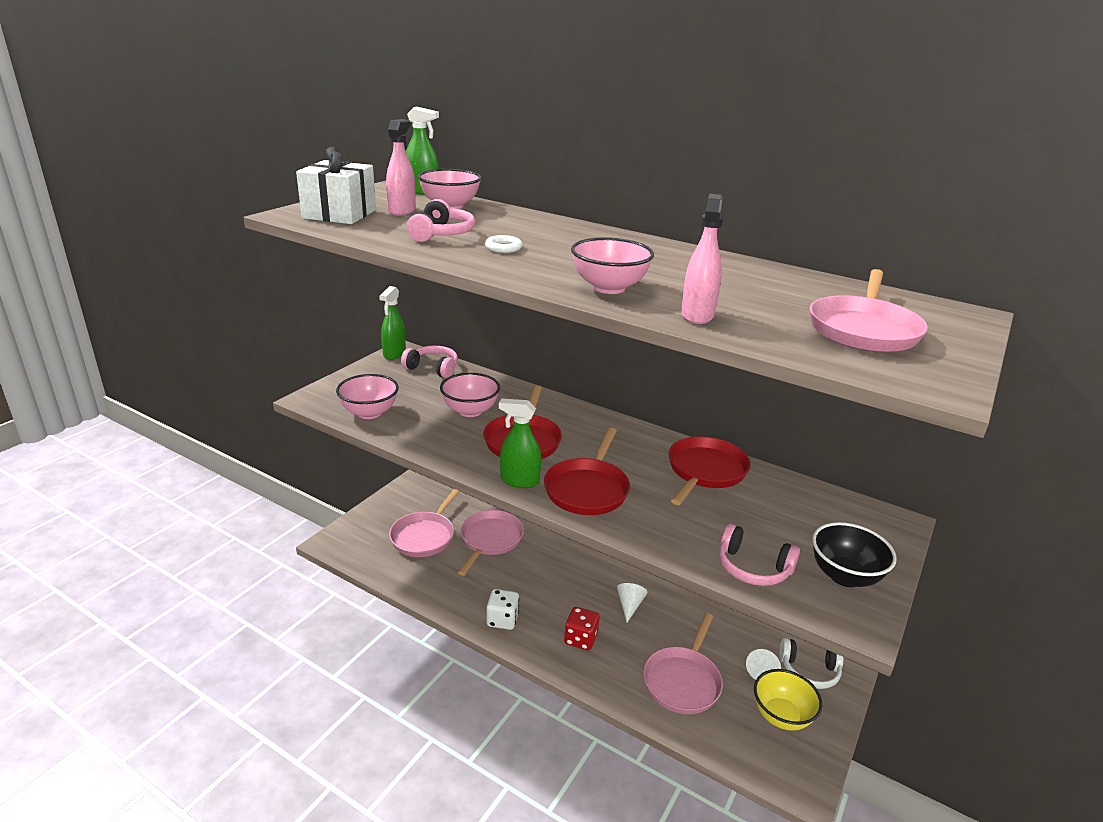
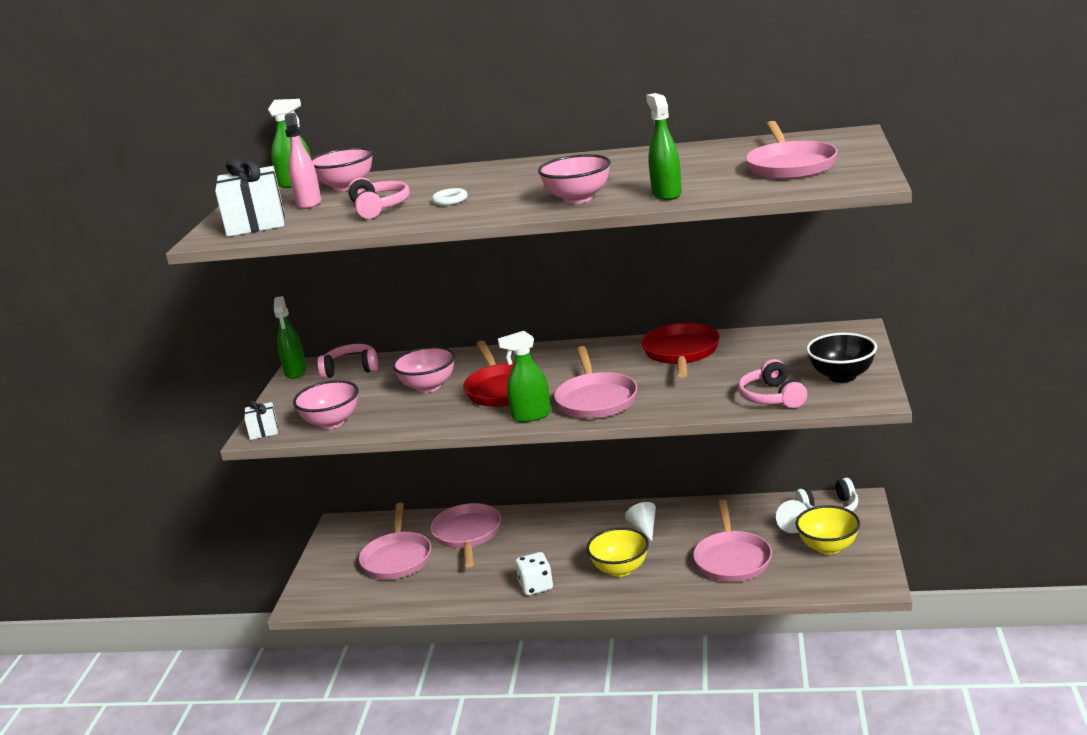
camera: 20 degrees left, 5 degrees down
red pan [544,427,630,515] -> pink pan [554,346,638,419]
red dice [564,607,600,650] -> yellow bowl [586,527,649,577]
pink spray bottle [681,194,723,324] -> green spray bottle [646,93,682,200]
pink headphones [719,524,800,586] -> pink headphones turned 75 degrees clockwise [738,359,807,408]
none -> white gift [244,401,278,440]

